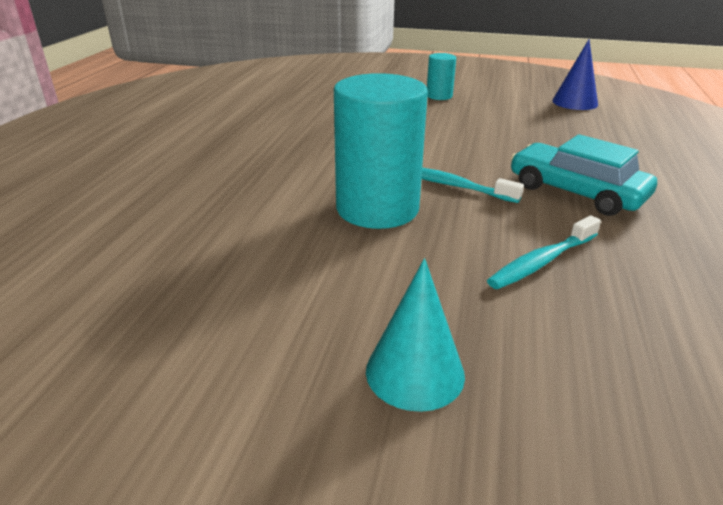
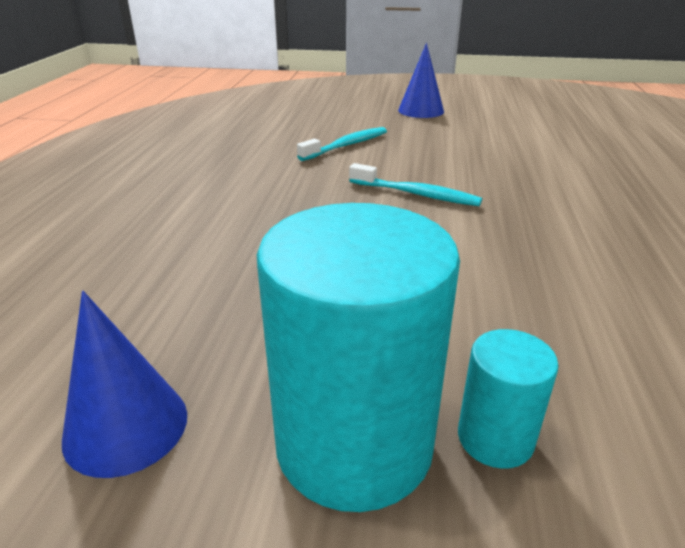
camera: 175 degrees right, 0 degrees up
turquoise cylinder [334,73,428,229] -> turquoise cylinder moved to [257,203,460,512]
turquoise cone [366,258,465,412] -> blue cone [398,43,444,118]
turquoise car [511,134,657,216] -> none

